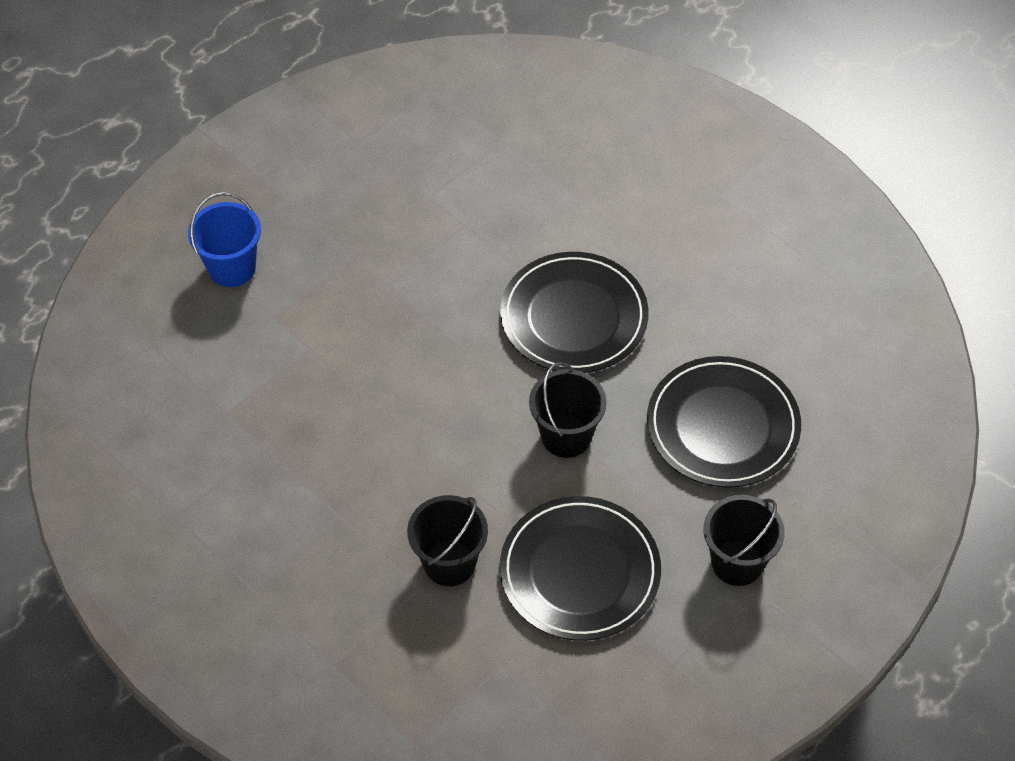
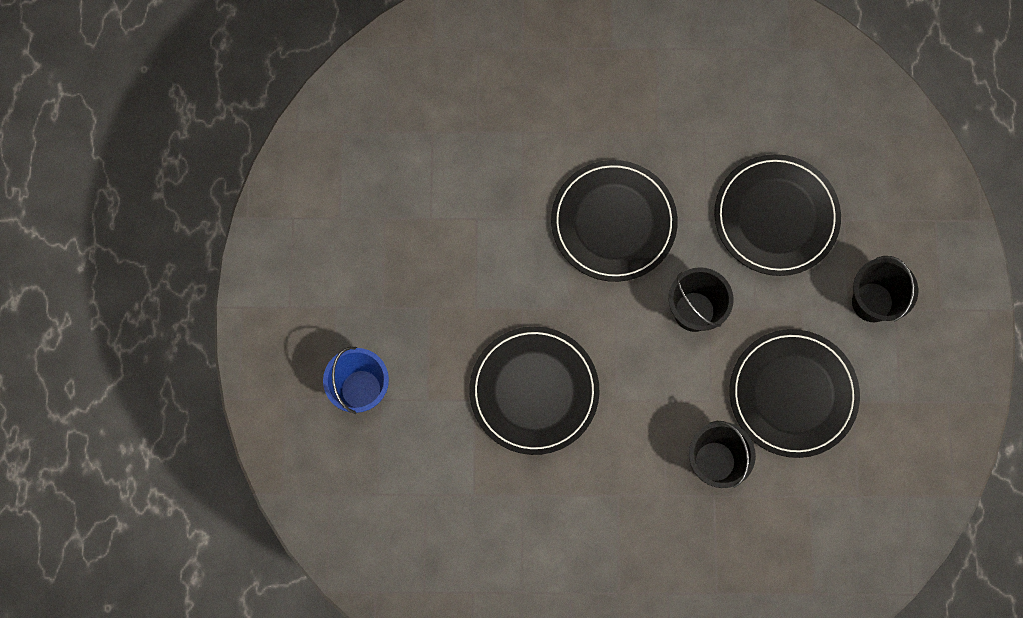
camera: 45 degrees left, 20 degrees up
none -> black plate [469,326,600,455]

